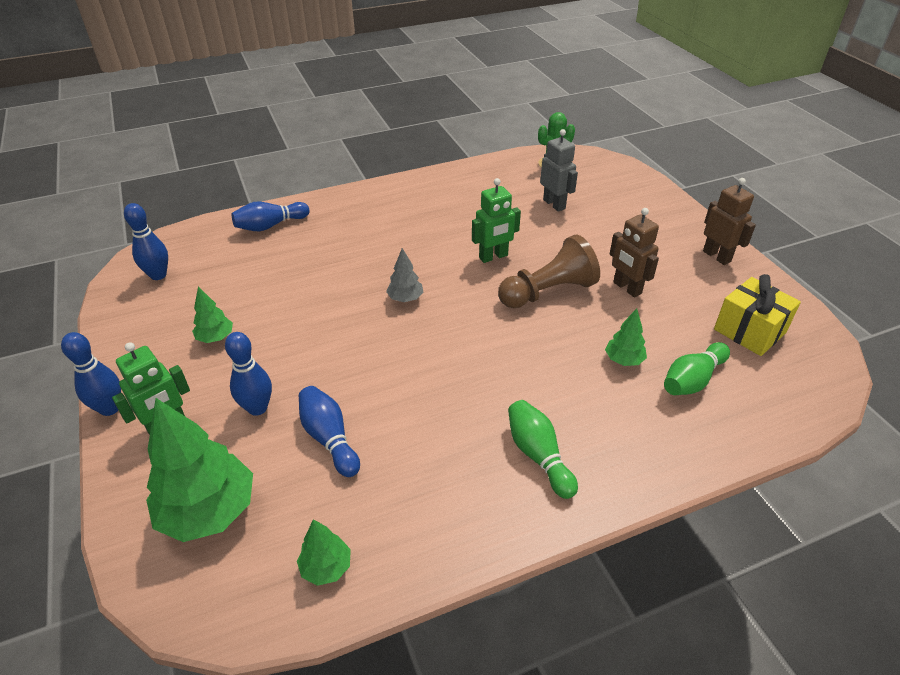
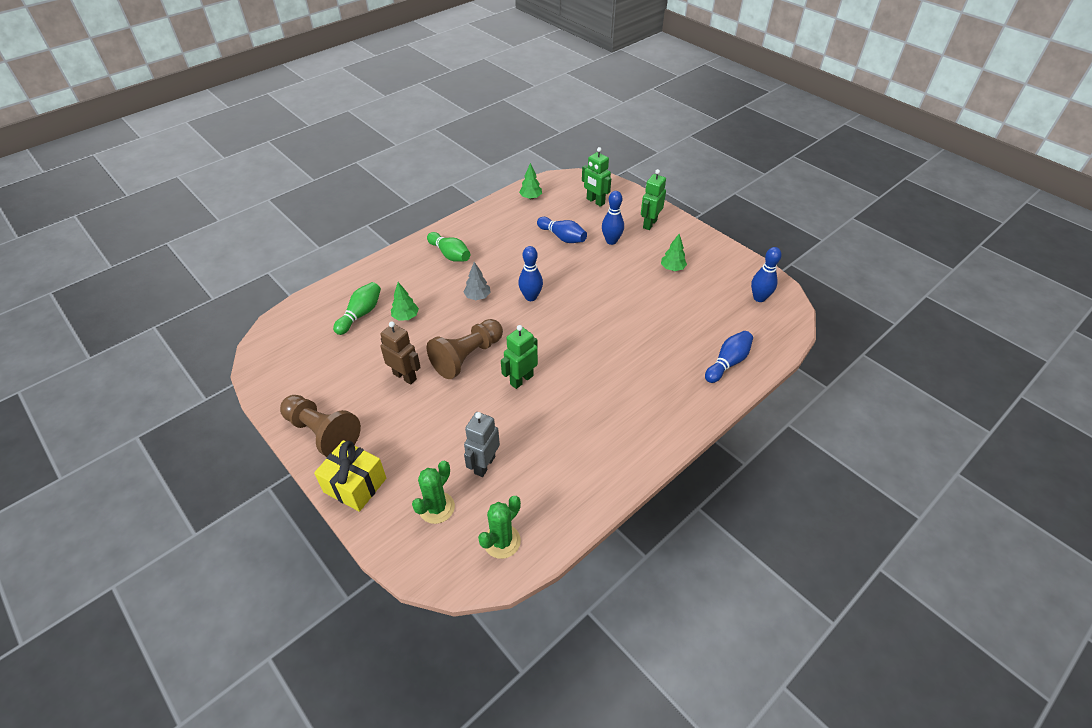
camera: 160 degrees right, 5 degrees up
blue bowling pin [61,332,121,416] -> blue bowling pin moved to [518,246,543,301]
green tree [146,398,253,542] -> green robot [582,147,611,207]
grey tree [386,248,423,302] -> grey tree moved to [464,262,491,300]
grey robot [540,129,578,212] -> grey robot turned 75 degrees clockwise [464,412,500,477]
brown robot [703,178,756,265] -> brown pawn [280,395,361,457]
yellow gift [714,274,801,356] -> yellow gift moved to [314,440,386,512]
none -> green cactus [412,461,455,524]

